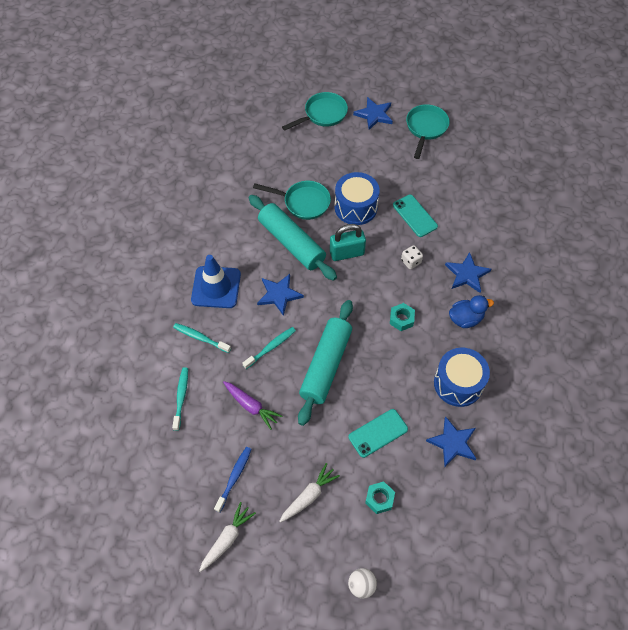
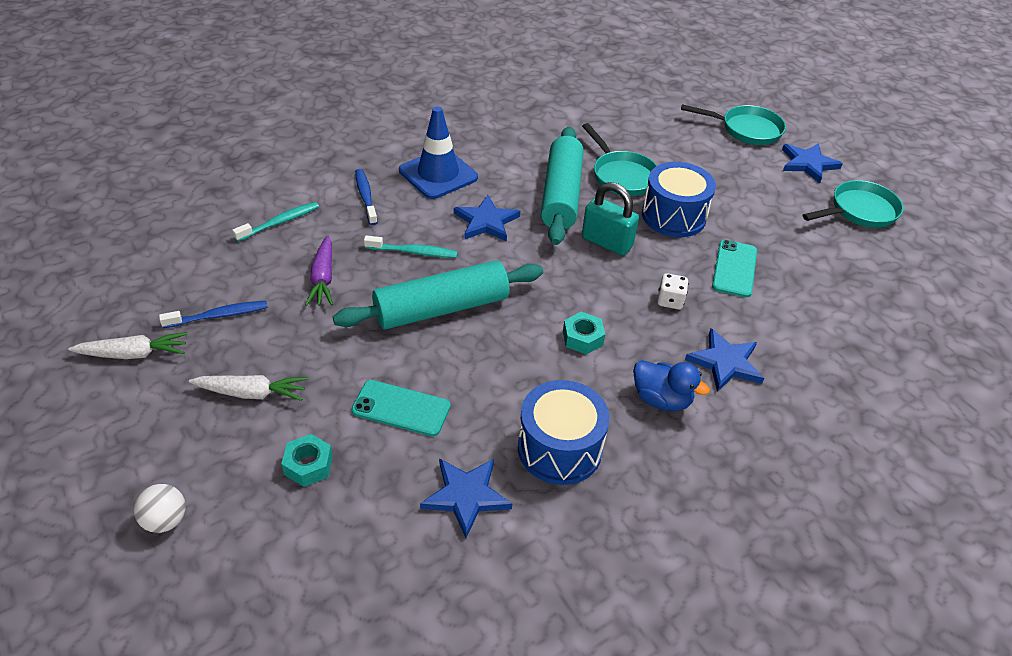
camera: 45 degrees right, 15 degrees down
turquoise toothbrush [173,323,231,353] -> blue toothbrush [355,169,378,225]

